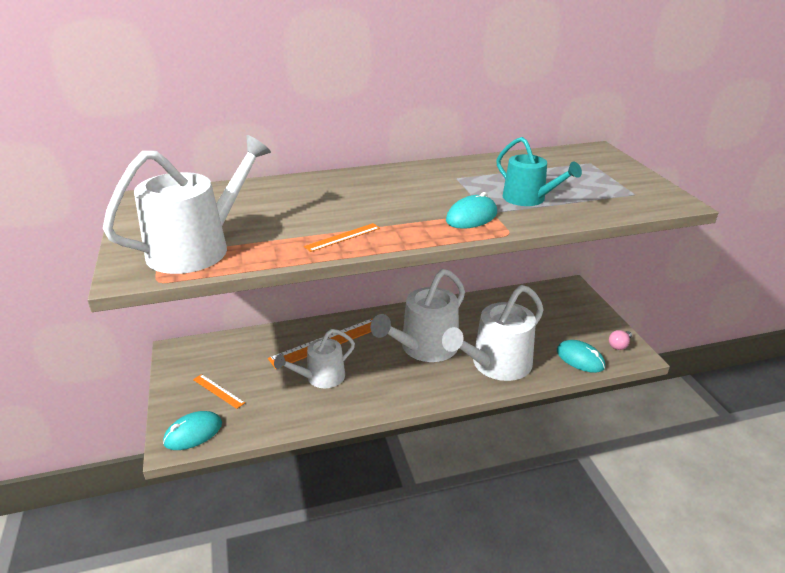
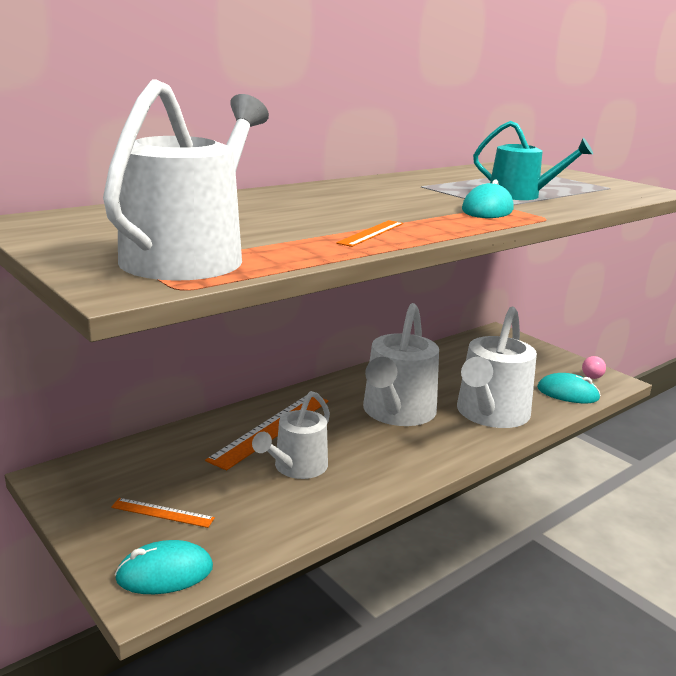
camera: 25 degrees left, 10 degrees down
turquoise mouse [163,411,222,450] -> turquoise mouse turned 45 degrees clockwise [115,540,213,594]

